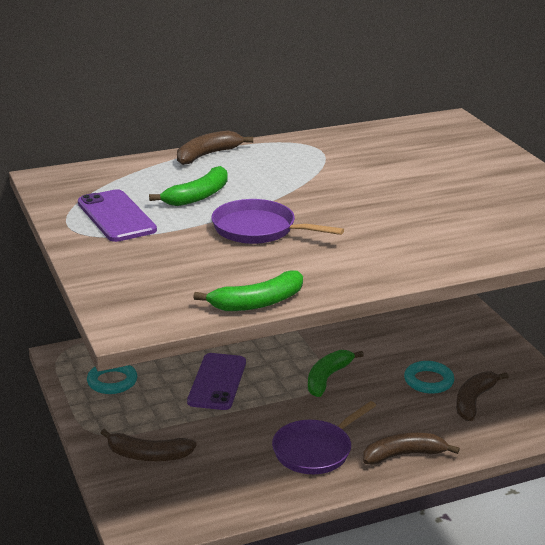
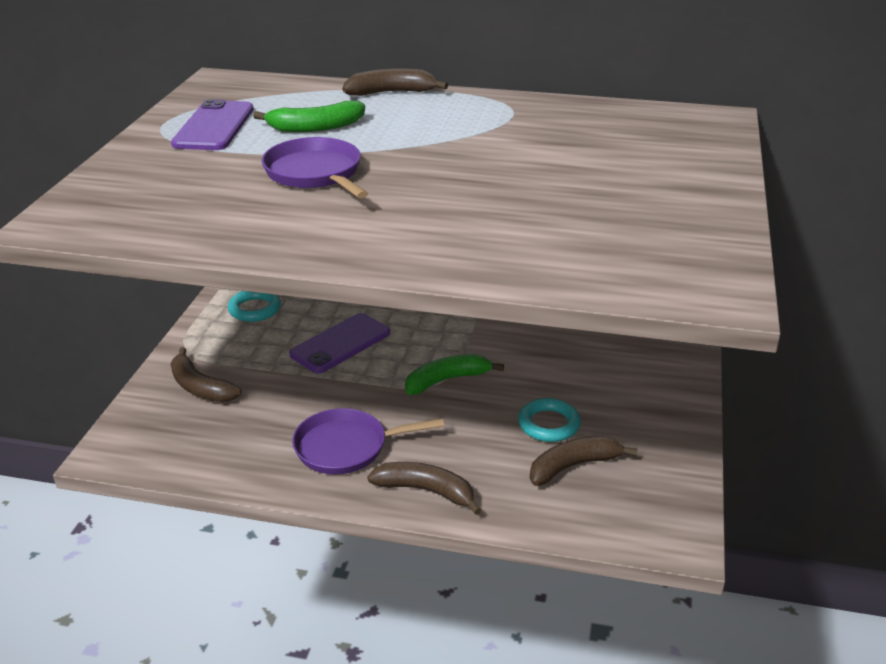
camera: 35 degrees right, 5 degrees up
green banana [193,271,303,311] -> none

